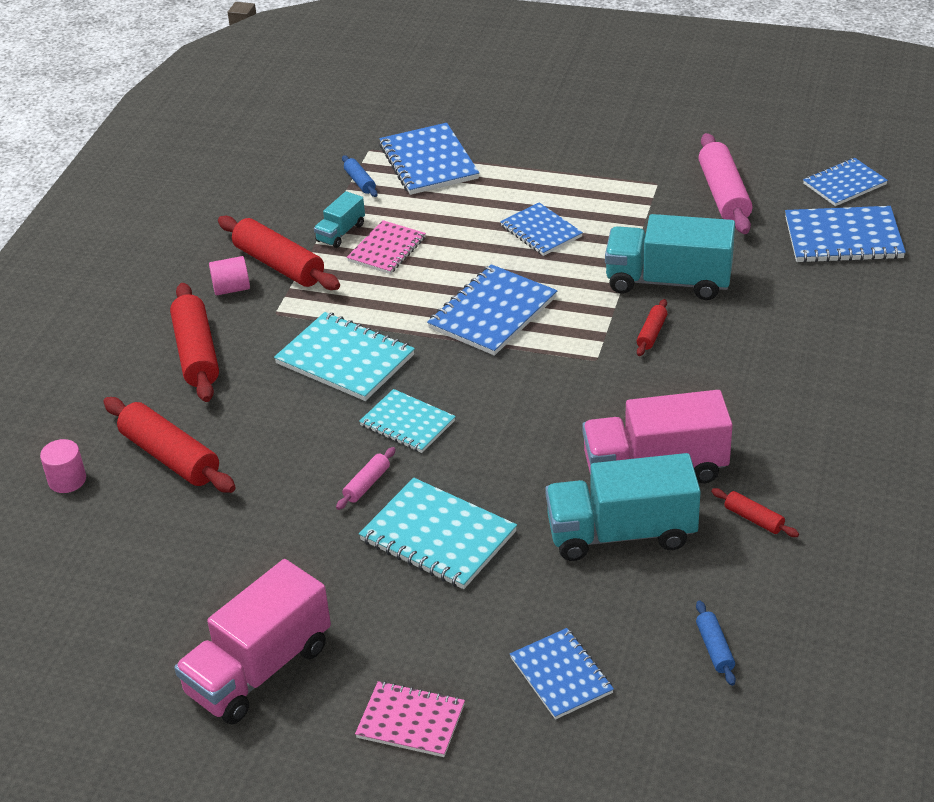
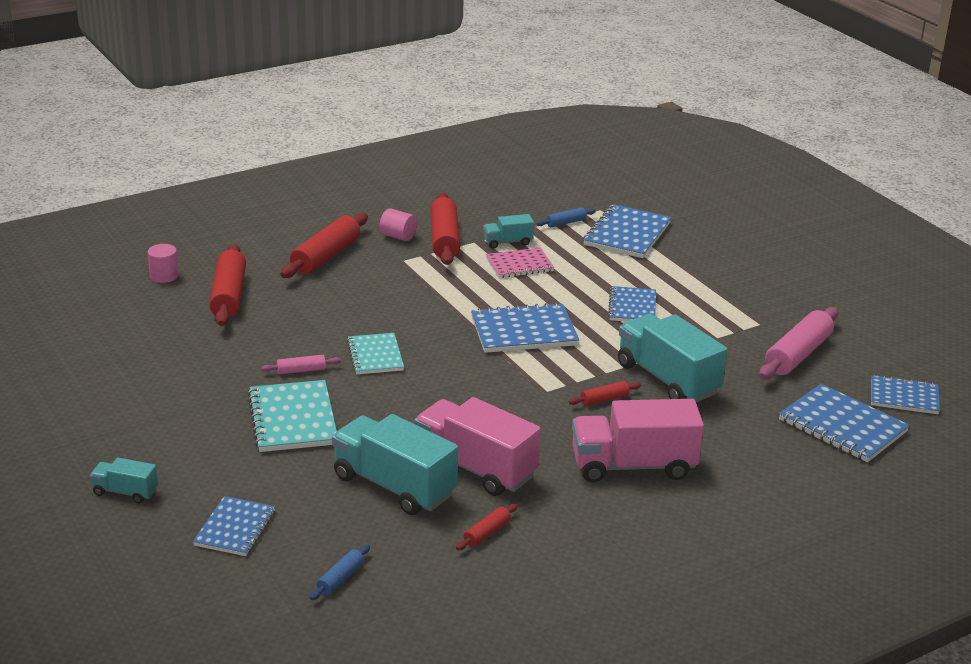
camera: 40 degrees right, 10 degrees down
pink truck [174,559,331,724] -> pink truck moved to [572,399,704,482]
turquoise notebook [274,312,415,401] -> none
blue rolling pin [342,155,378,197] -> blue rolling pin turned 45 degrees clockwise [537,207,596,227]
pink notebook [355,681,465,757] -> turquoise truck [90,457,158,503]
red rolling pin [711,488,799,537] -> red rolling pin turned 45 degrees clockwise [456,504,518,550]

